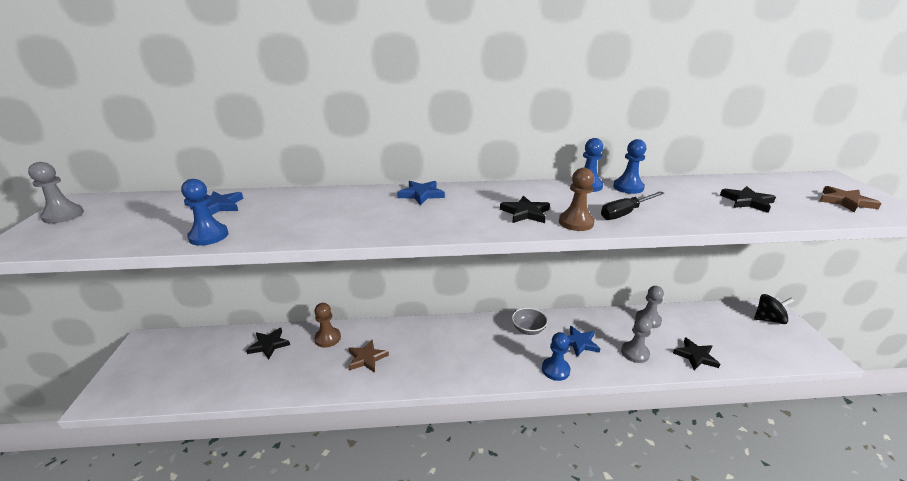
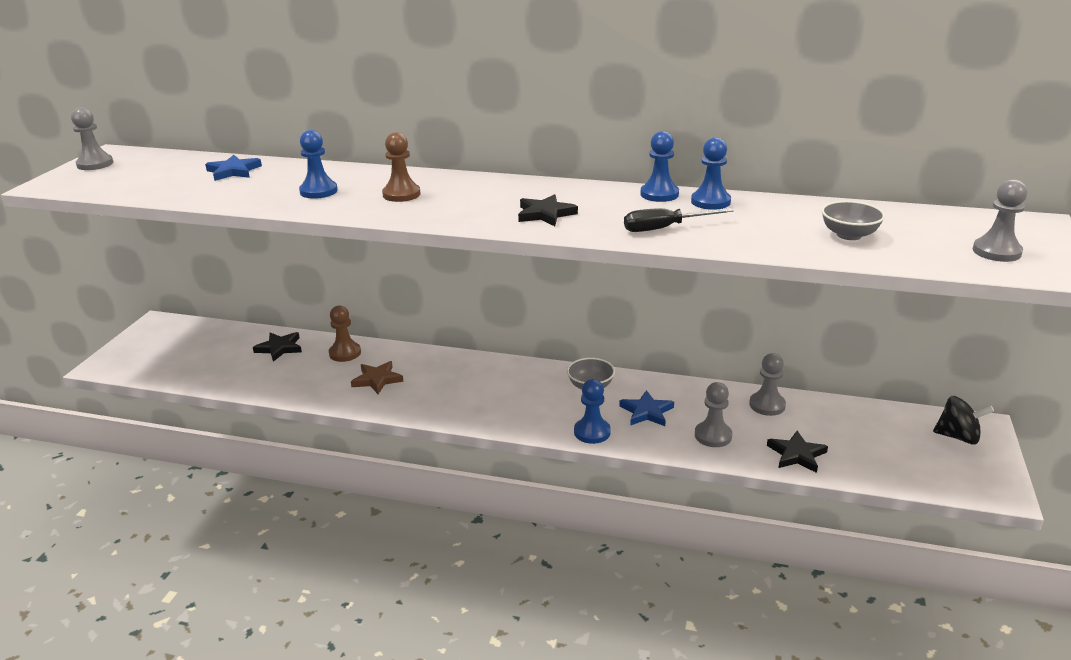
camera: 20 degrees right, 0 degrees up
blue pawn [181,179,228,246] -> blue pawn moved to [299,130,338,199]
blue star [397,181,445,205] -> none
brown pawn [559,168,595,231] -> brown pawn moved to [382,132,420,202]
black star [720,186,776,213] -> grey bowl [821,201,885,240]
brown star [820,186,882,213] -> grey pawn [973,179,1028,262]

